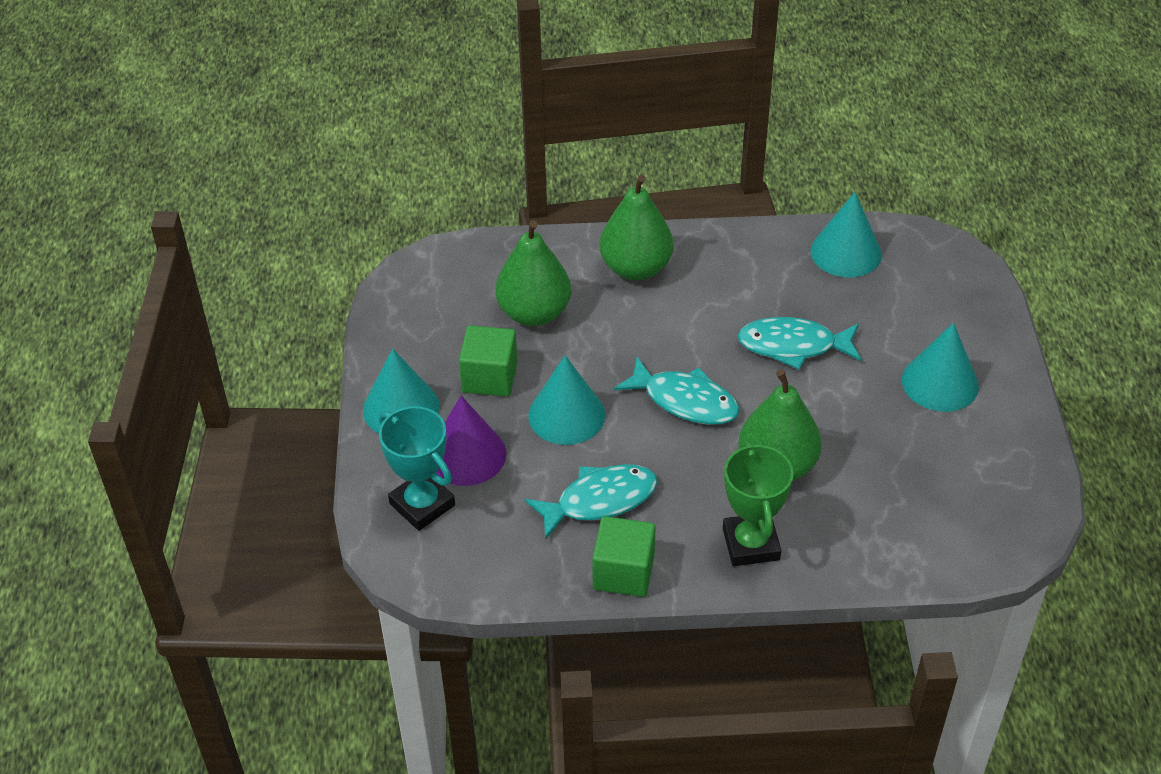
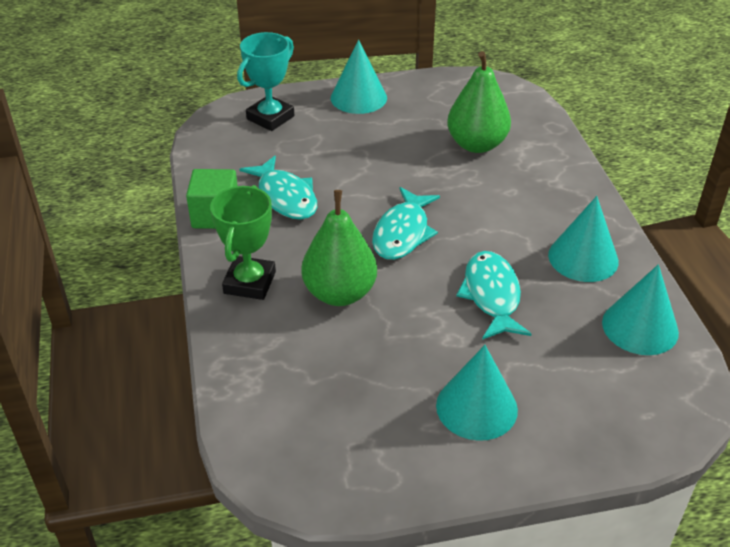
camera: 80 degrees right, 5 degrees down
purple cone [436,396,506,486] -> none
green cube [459,325,518,397] -> none
turquoise cone [528,356,605,445] -> turquoise cone moved to [548,196,619,282]
green pear [600,175,673,280] -> none
green trophy [723,441,794,566] -> green trophy turned 60 degrees counterclockwise [210,185,276,300]

